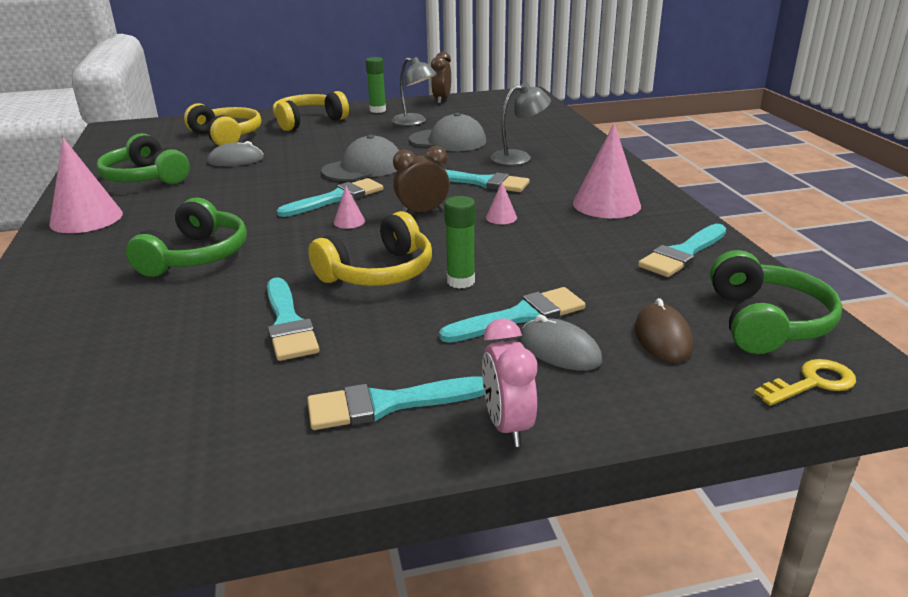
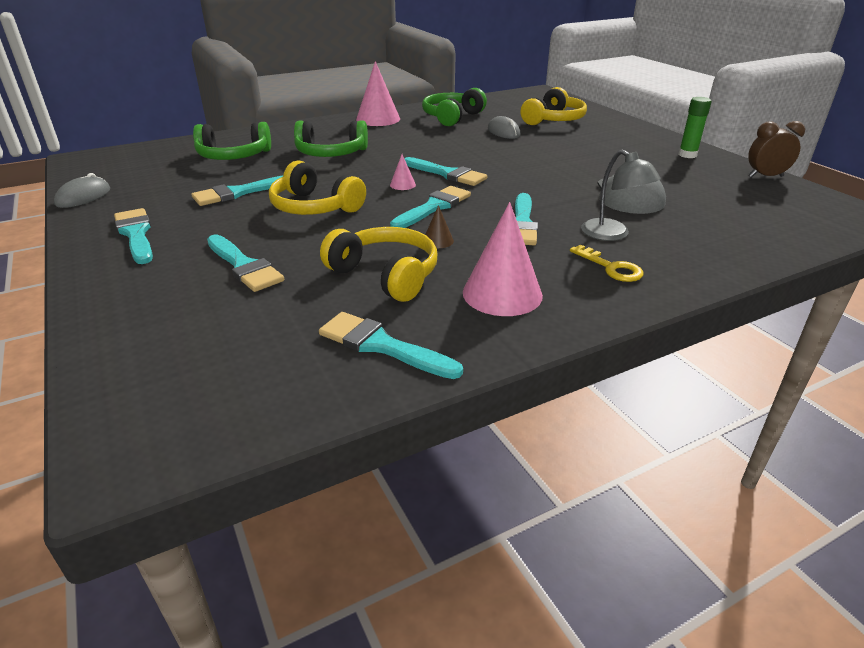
camera: 75 degrees right, 5 degrees up
yellow headphones [273,91,349,131] -> yellow headphones moved to [320,227,438,302]
grey cap [321,135,399,181] -> none
grey lamp [392,57,437,126] -> none
brown clock [393,146,449,212] -> turquoise brush [390,186,471,228]
green glue stick [444,196,475,288] -> none
pink clock [482,318,537,447] -> none
pink cone [486,182,517,224] -> brown cone [425,205,454,248]
grey mouse [519,315,602,371] -> grey mouse moved to [54,173,110,208]
brown mouse [635,298,693,363] -> none
green headphones [710,250,842,354] -> green headphones moved to [193,122,271,160]
yellow key [754,359,856,406] -> yellow key moved to [570,244,643,282]

